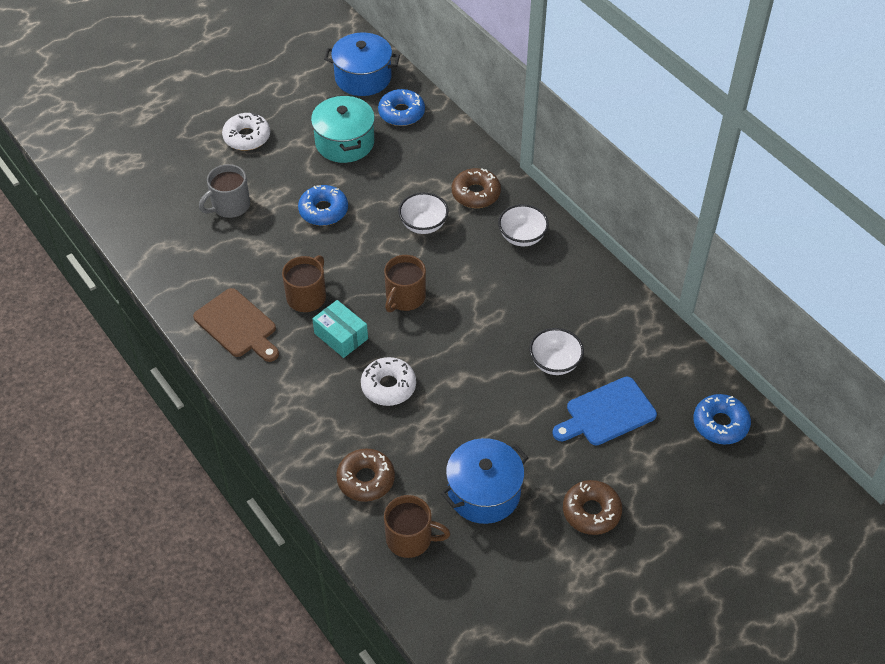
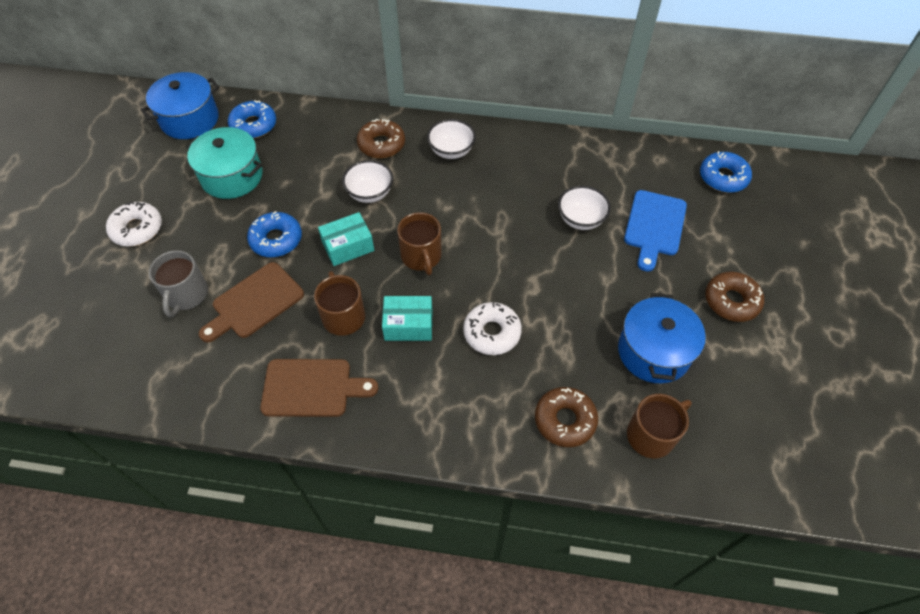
camera: 45 degrees left, 5 degrees up
none -> brown cutting board [199,262,304,342]
none -> turquoise box [318,212,374,266]

